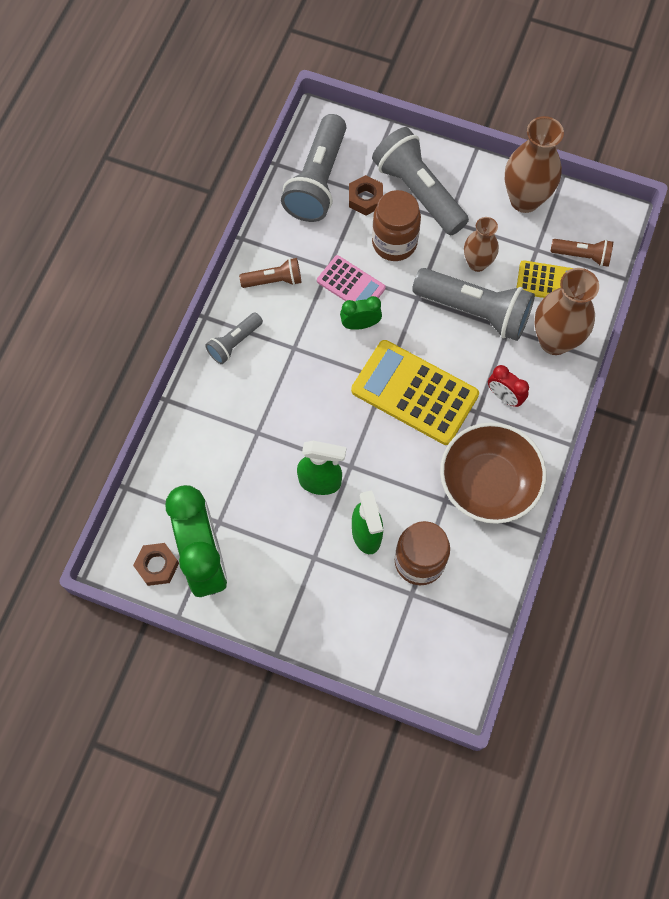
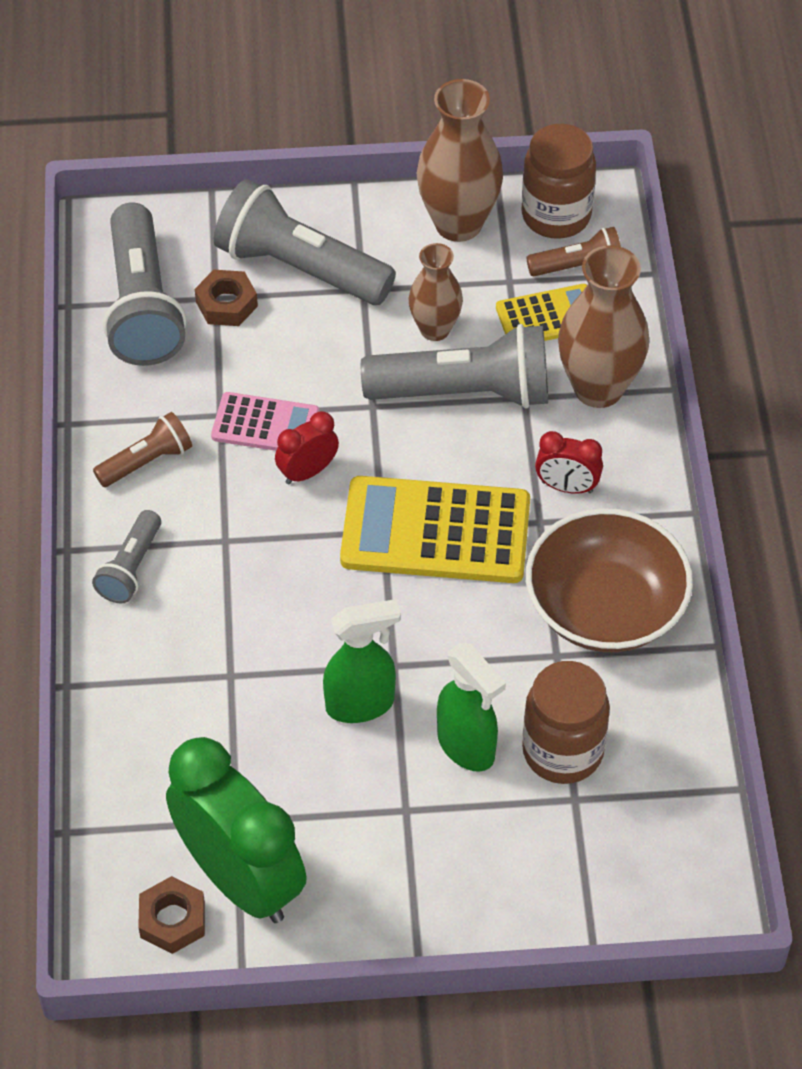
camera: 25 degrees left, 15 degrees down
green clock [340,296,382,330] -> red clock [275,411,339,484]
brown jar [372,190,421,261] -> brown jar moved to [521,124,596,239]

